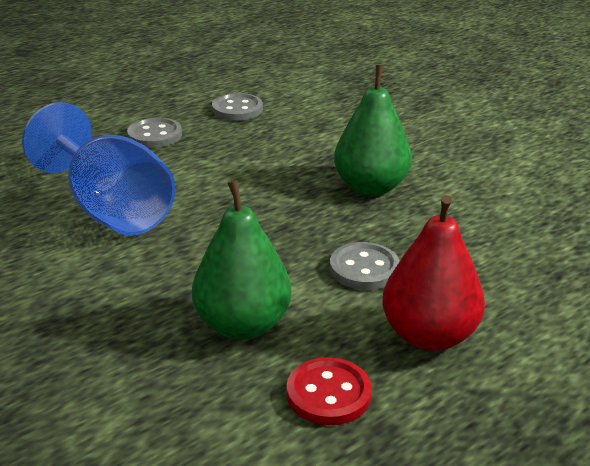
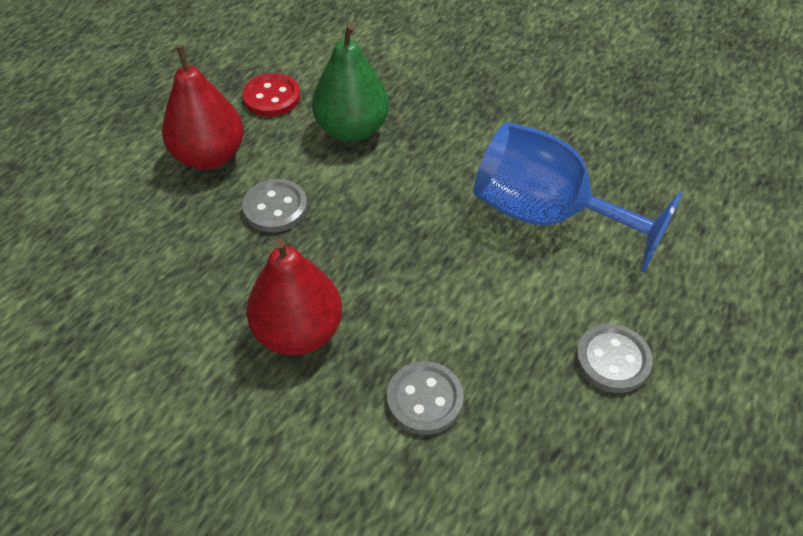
camera: 160 degrees right, 20 degrees up
grey button [212,93,263,121] -> grey button moved to [387,361,464,435]
green pear [334,65,412,196] -> red pear [246,238,342,355]

